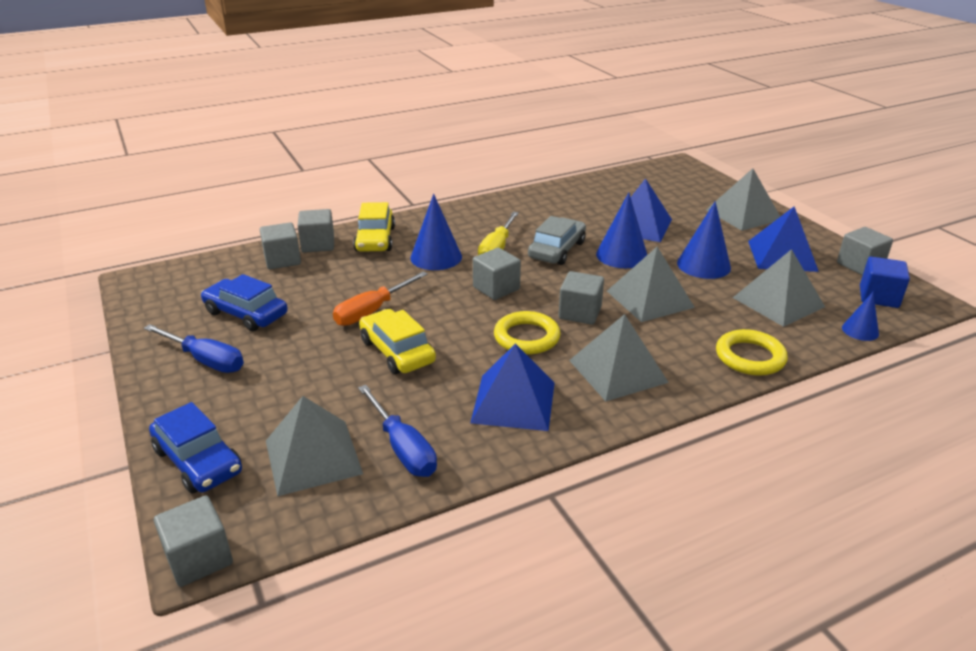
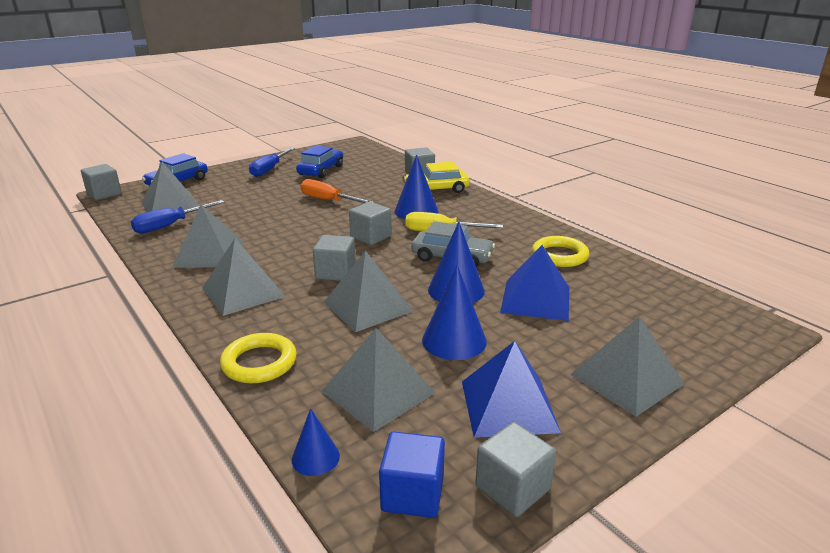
camera: 80 degrees right, 5 degrees down
grey cube [260,222,301,270] -> none
yellow car [359,309,436,374] -> none
blue pyramid [470,344,555,431] -> grey pyramid [172,204,244,268]
yellow ring [494,311,560,354] -> yellow ring moved to [532,236,589,267]

